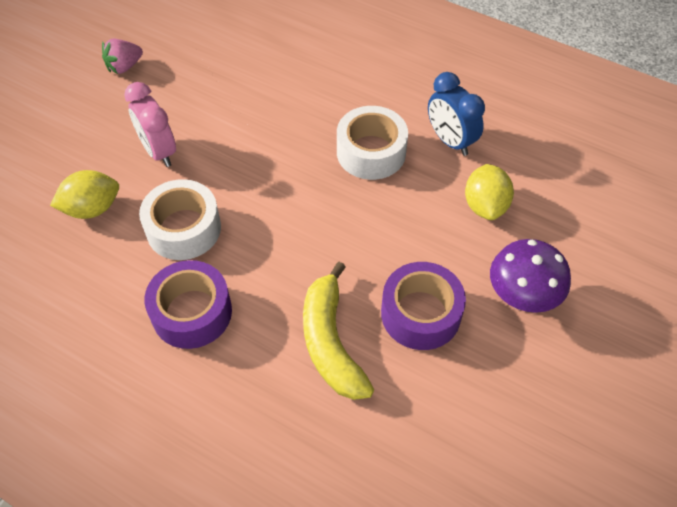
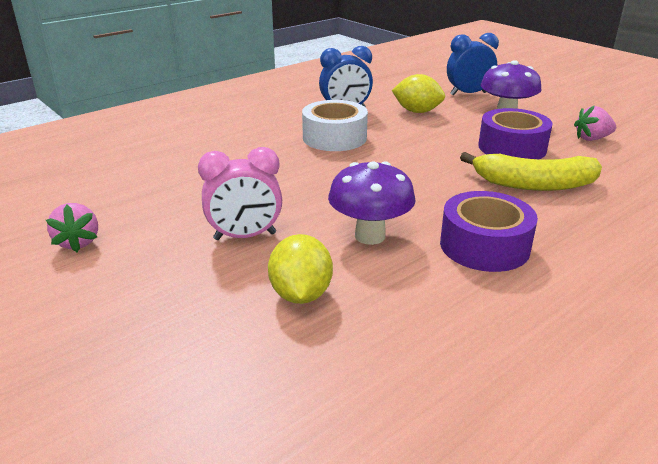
camera: 70 degrees left, 25 degrees down
white tape [139,179,221,260] -> purple mushroom [328,161,416,245]
none -> blue clock [447,33,499,95]
none -> pink strawberry [574,105,616,141]

